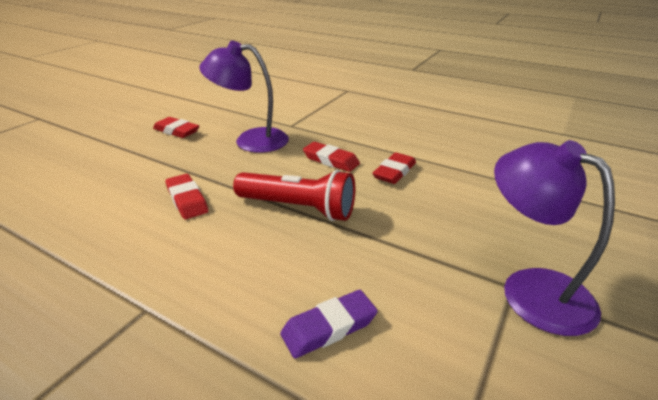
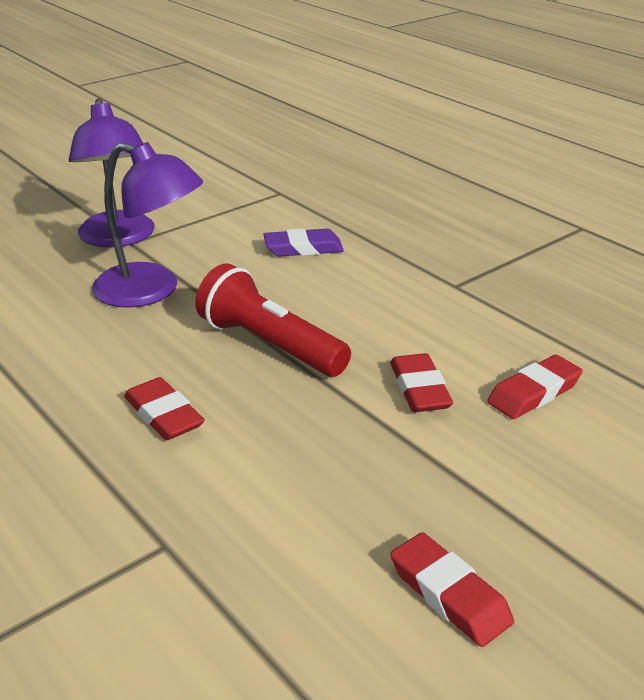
camera: 160 degrees left, 0 degrees up
purple lamp [199,41,289,153] -> purple lamp moved to [92,142,203,308]
red eraser [372,152,416,184] -> red eraser moved to [487,355,583,419]

